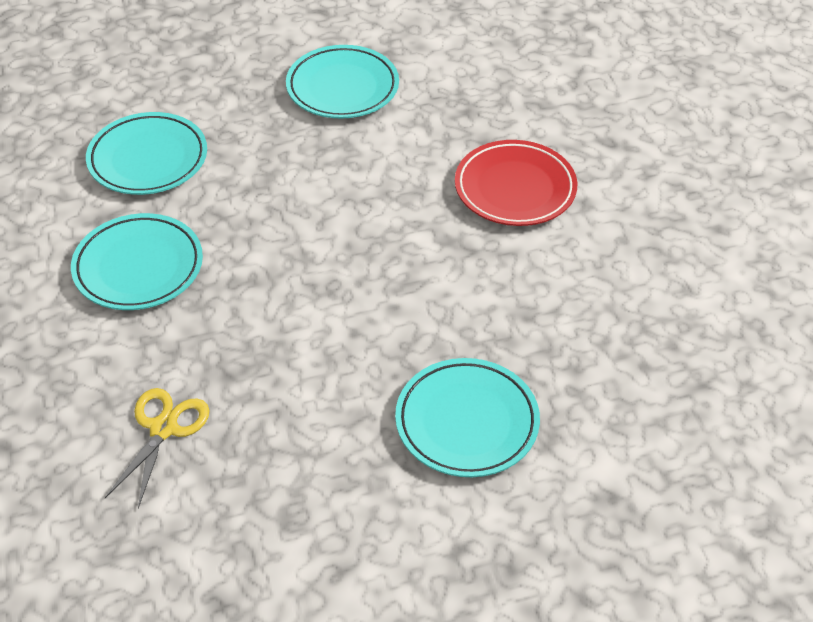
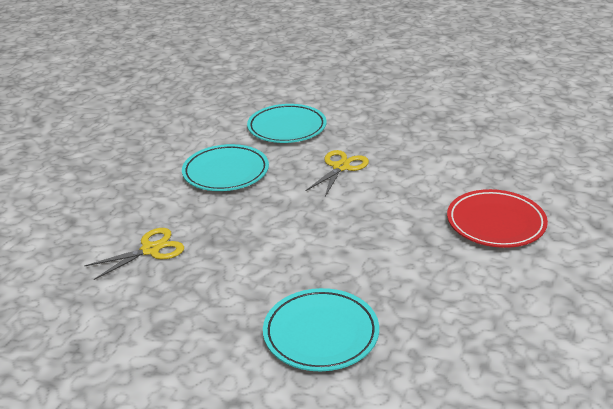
camera: 40 degrees right, 15 degrees down
turquoise plate [286,45,399,119] -> none
none -> yellow scissors [306,150,369,196]

